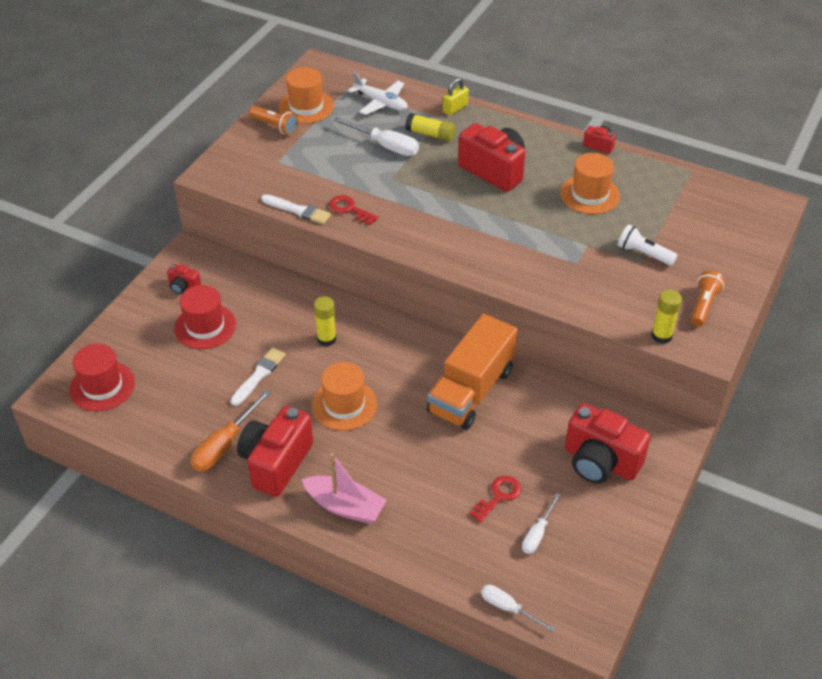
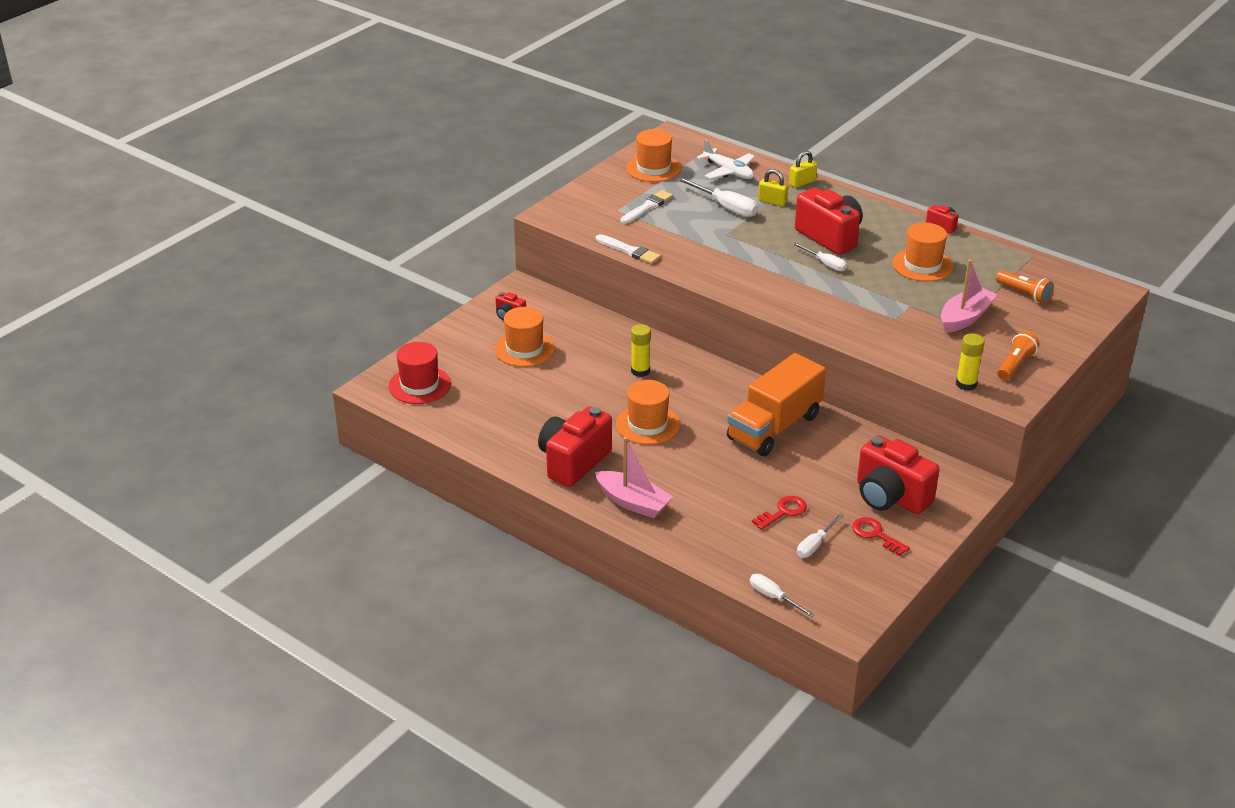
camera: 10 degrees right, 10 degrees down
red hat [174,285,236,349] -> orange hat [495,307,555,367]
orange screwdriver [191,389,271,471] -> none
white brush [230,347,286,406] -> white brush moved to [620,190,673,224]
orange flashlight [249,106,299,135] -> orange flashlight moved to [996,270,1054,304]
red key [329,195,379,225] -> red key moved to [852,517,910,556]
yellow glue stick [405,113,455,141] -> yellow padlock [758,169,788,206]
white flashlight [618,224,678,266] -> pink boat [941,259,998,333]
none -> white screwdriver [793,243,847,271]

